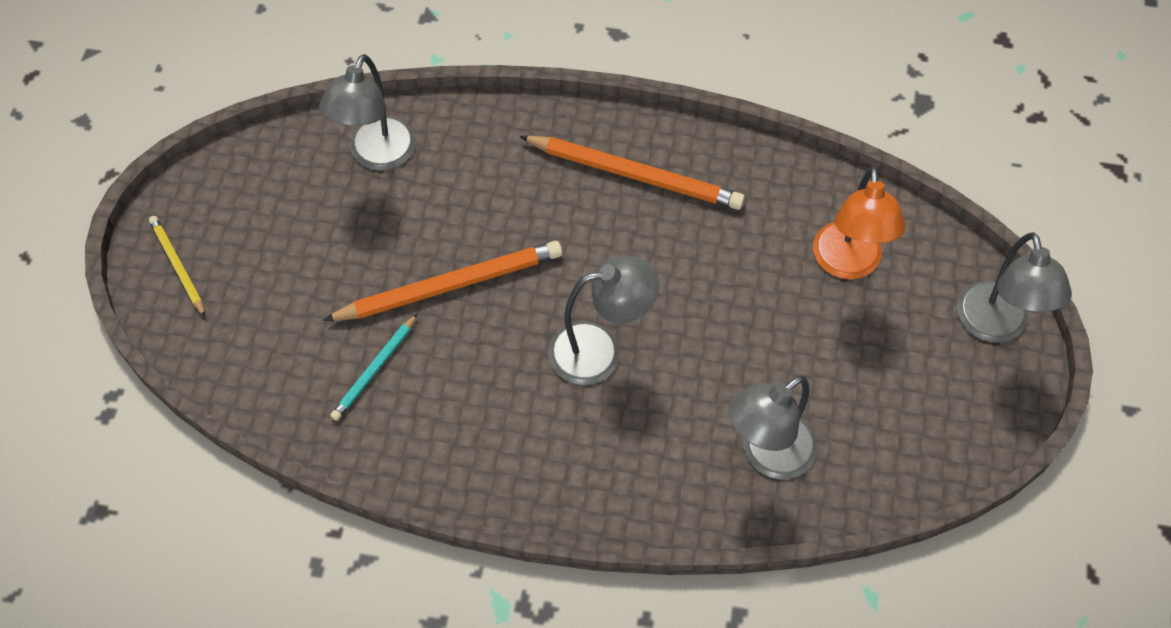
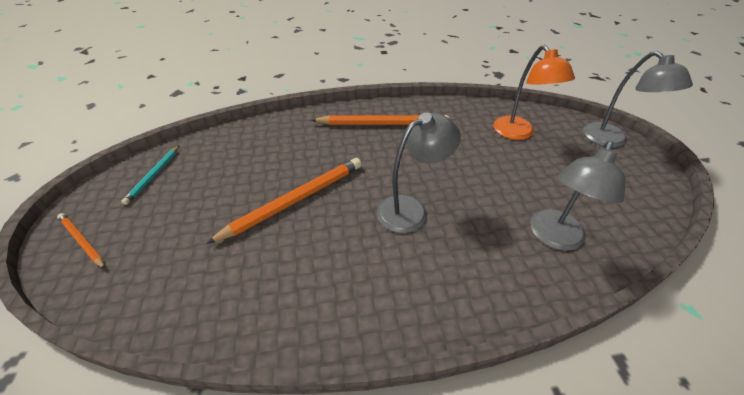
camera: 20 degrees left, 15 degrees down
yellow pencil [149,216,205,317] -> orange pencil [57,213,105,269]
grey lamp [319,54,416,171] -> none
turquoise pencil [330,314,417,421] -> turquoise pencil moved to [121,145,180,205]

